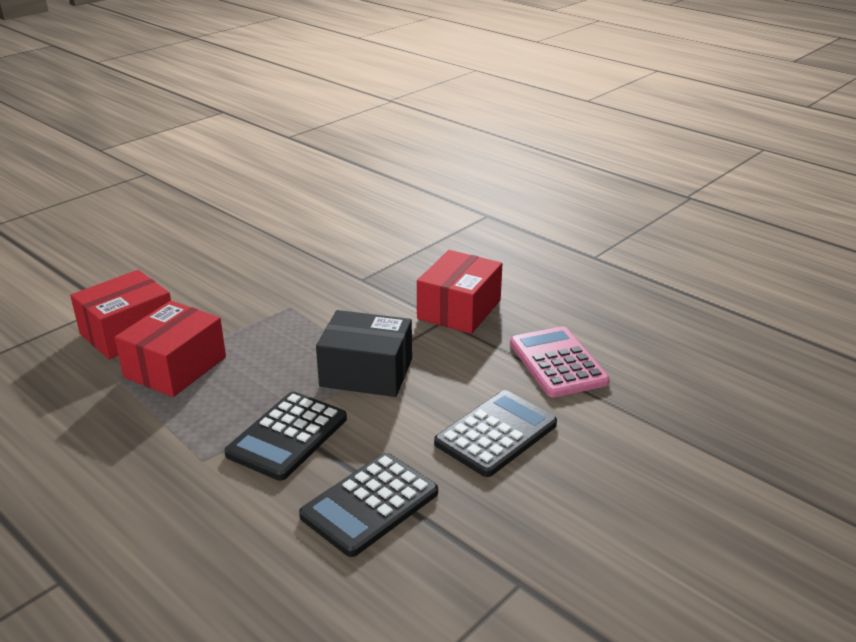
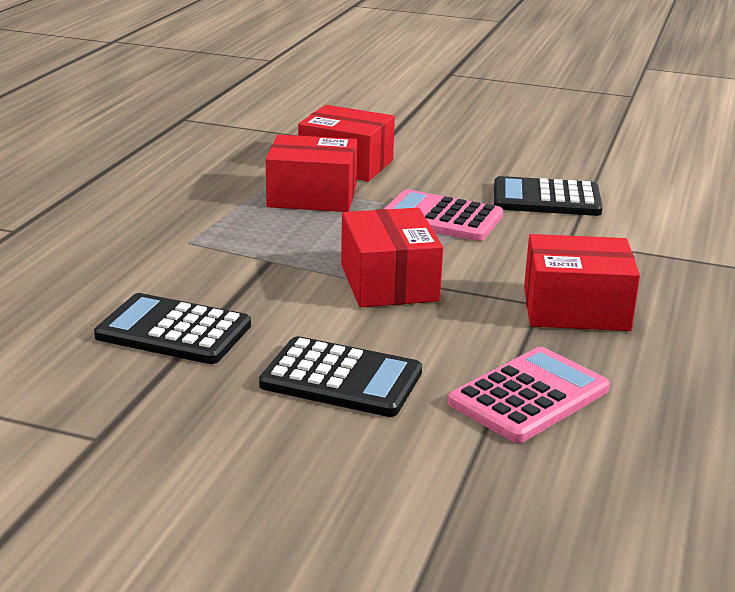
camera: 65 degrees right, 5 degrees down
black calculator [224,391,347,481] -> black calculator moved to [494,176,603,216]
black box [316,310,412,397] -> red box [341,208,443,307]
none -> pink calculator [384,189,503,241]

